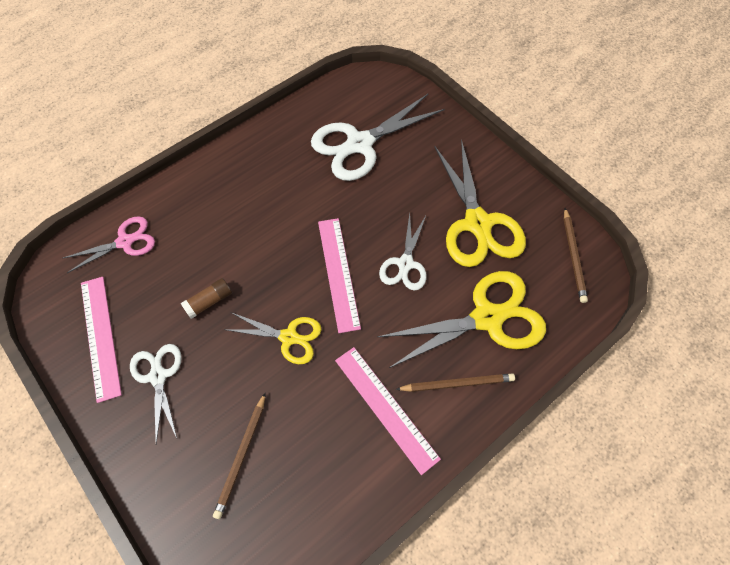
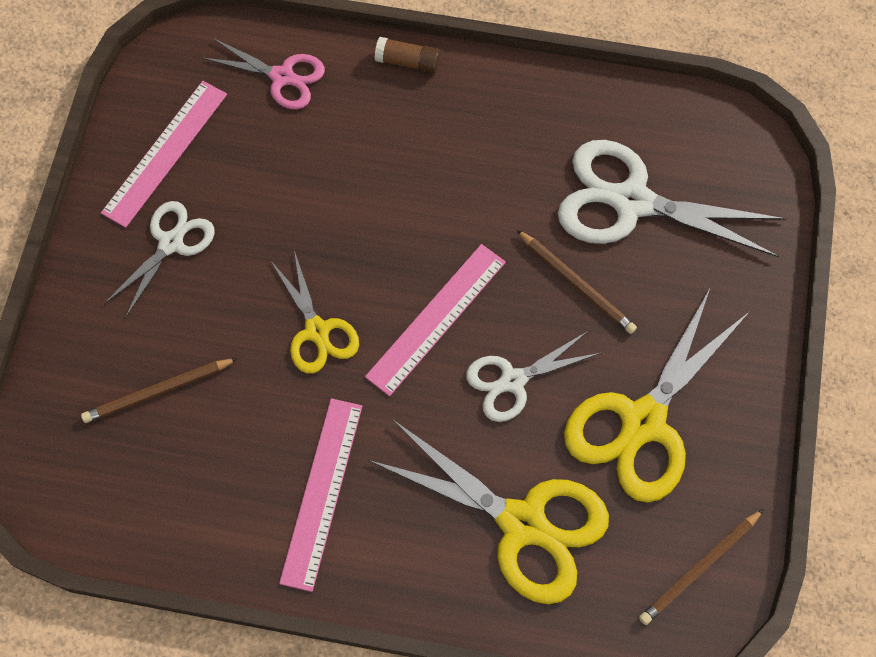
camera: 50 degrees right, 5 degrees up
brown glue stick [181,278,232,319] -> brown glue stick moved to [375,37,440,73]
brown pencil [396,373,515,392] -> brown pencil moved to [517,230,637,334]

